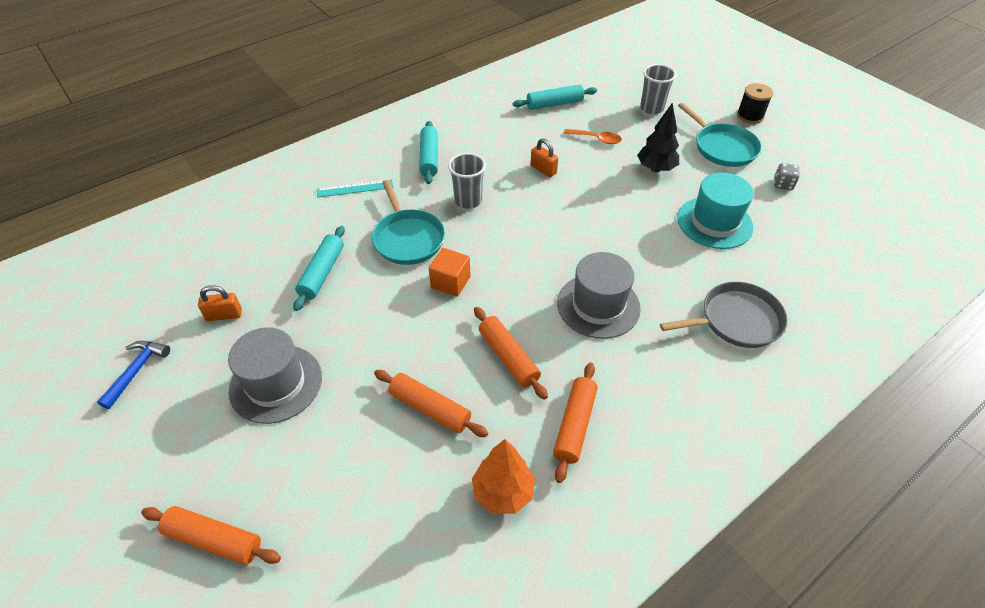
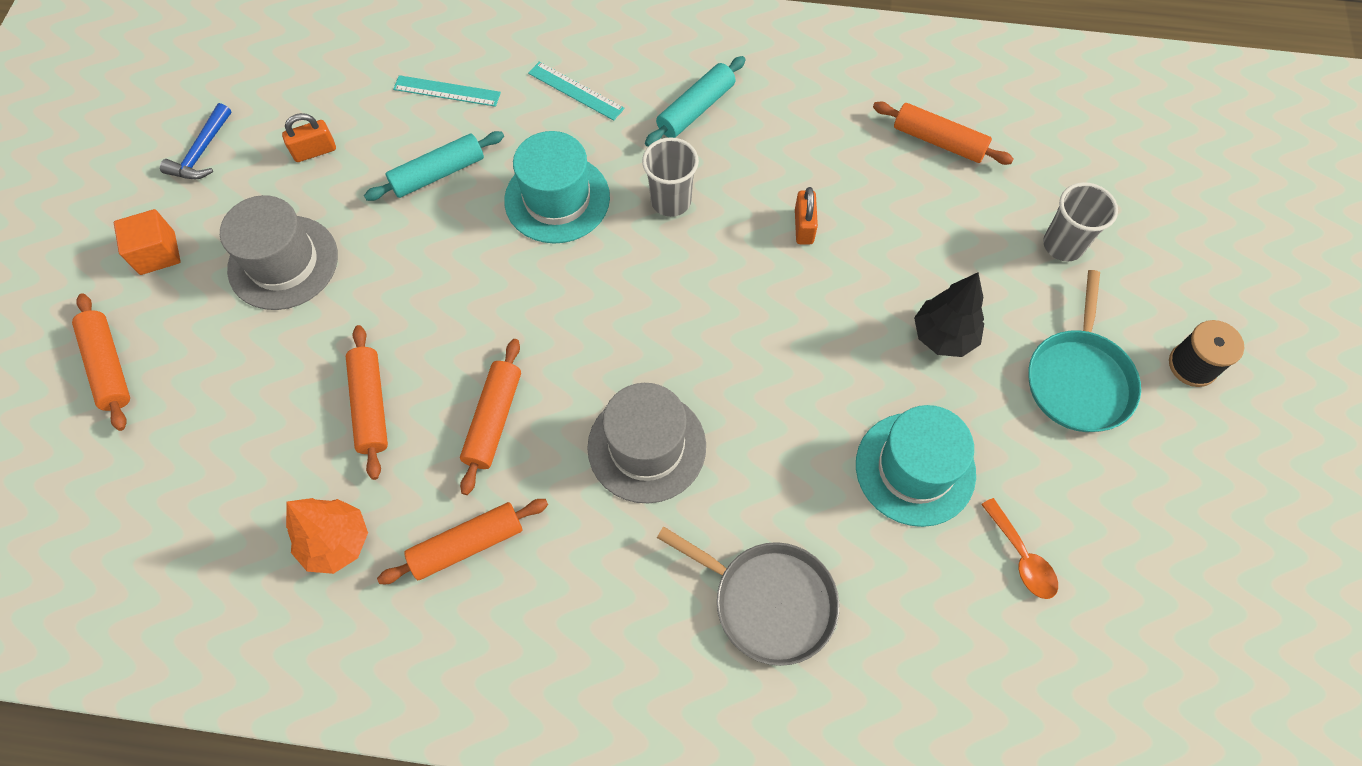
camera: 45 degrees right, 15 degrees up
blue hammer [97,341,170,409] -> blue hammer turned 135 degrees clockwise [160,103,231,179]
orange padlock [198,285,242,321] -> orange padlock turned 60 degrees counterclockwise [282,113,336,162]
turquoise pan [372,180,445,265] -> turquoise hat [504,131,610,244]
orange cube [429,248,470,297] -> orange cube moved to [114,209,181,275]
turquoise rolling pin [513,84,597,110] -> orange rolling pin [873,102,1014,165]
orange spoon [563,129,622,144] -> orange spoon moved to [981,498,1058,599]
grey dice [774,163,799,190] -> none
none -> turquoise ruler [393,75,501,107]

